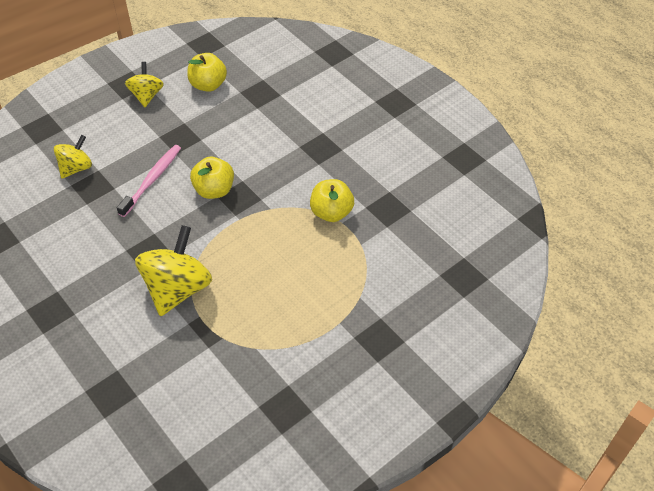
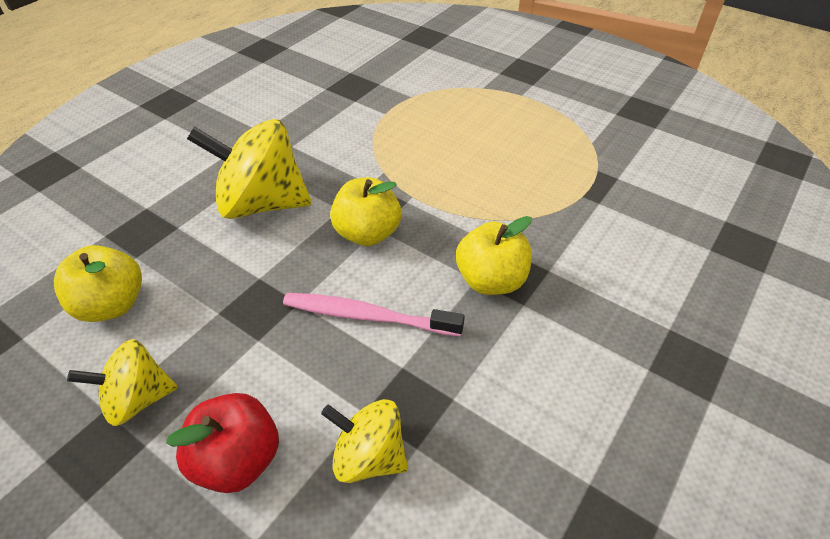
camera: 105 degrees left, 5 degrees down
yellow spinning top [135,225,212,316] -> yellow spinning top moved to [187,119,311,219]
yellow apple [310,179,354,222] -> yellow apple moved to [456,216,532,295]
none -> red apple [166,393,279,493]

